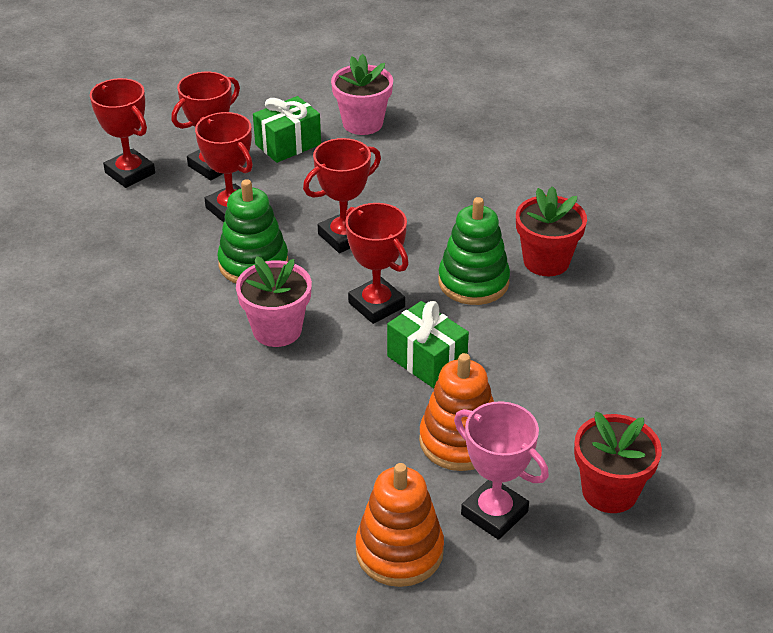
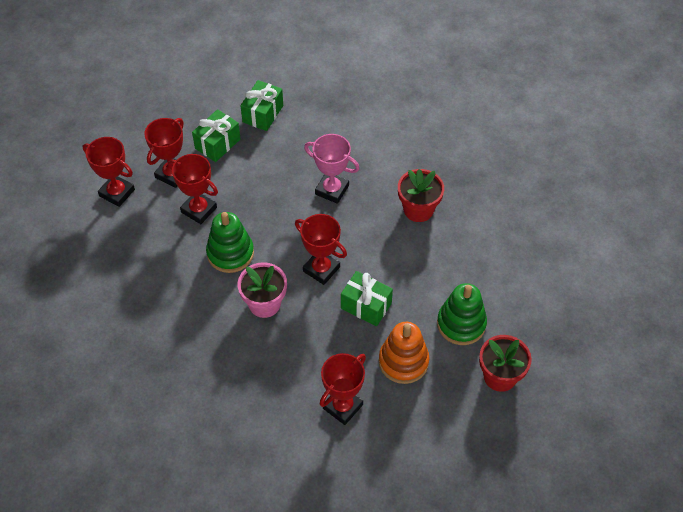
camera: 15 degrees left, 15 degrees up
red trophy [303,138,381,253] -> red trophy moved to [320,353,366,425]
pink flower pot [331,54,393,135] -> green gift [241,80,283,131]
orange stacking toy [356,463,444,587] -> none
green stacking toy [438,197,510,305] -> green stacking toy moved to [437,283,487,345]
pink trophy [454,401,549,540] -> pink trophy moved to [304,134,360,204]

